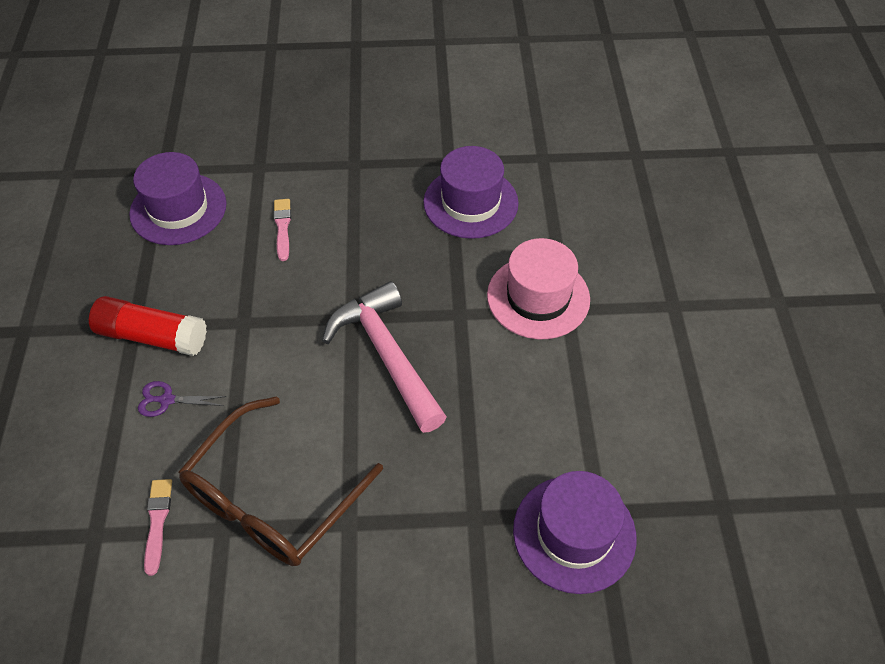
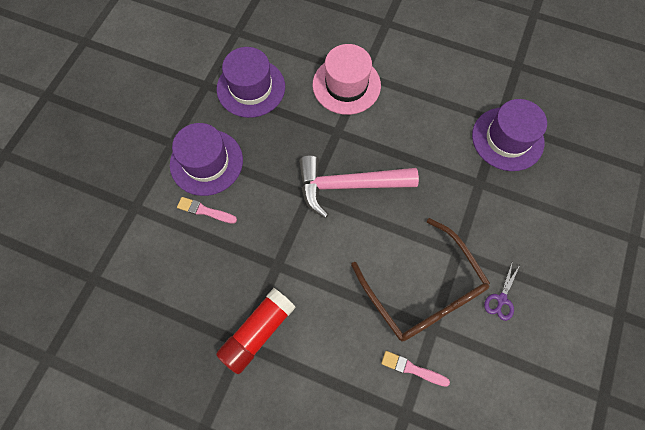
camera: 65 degrees left, 15 degrees up
purple hat [129,152,227,245] -> purple hat moved to [170,123,243,196]
purple scissors [138,381,226,417] -> purple scissors moved to [484,263,520,321]

